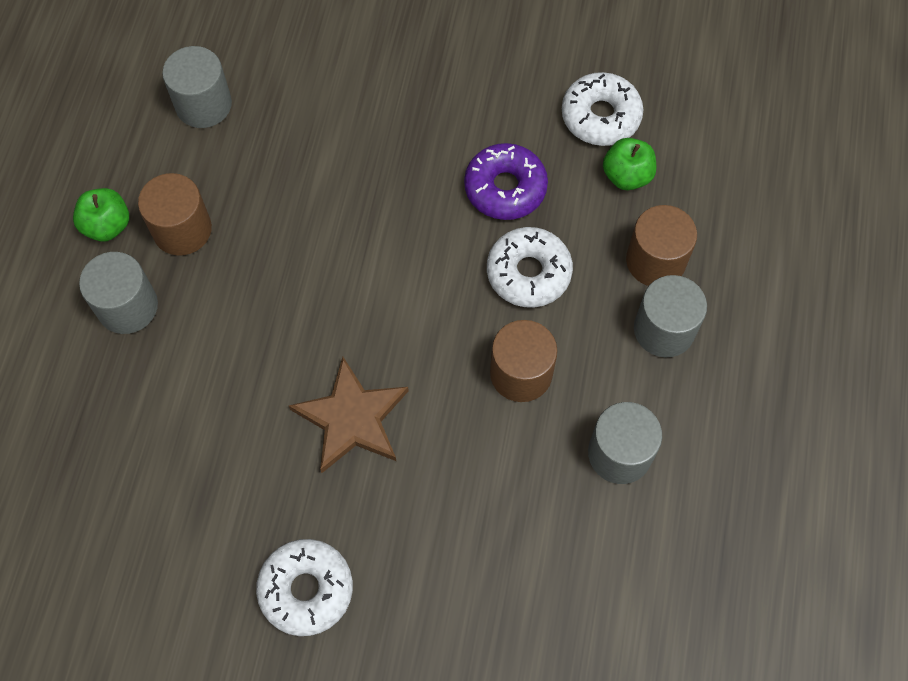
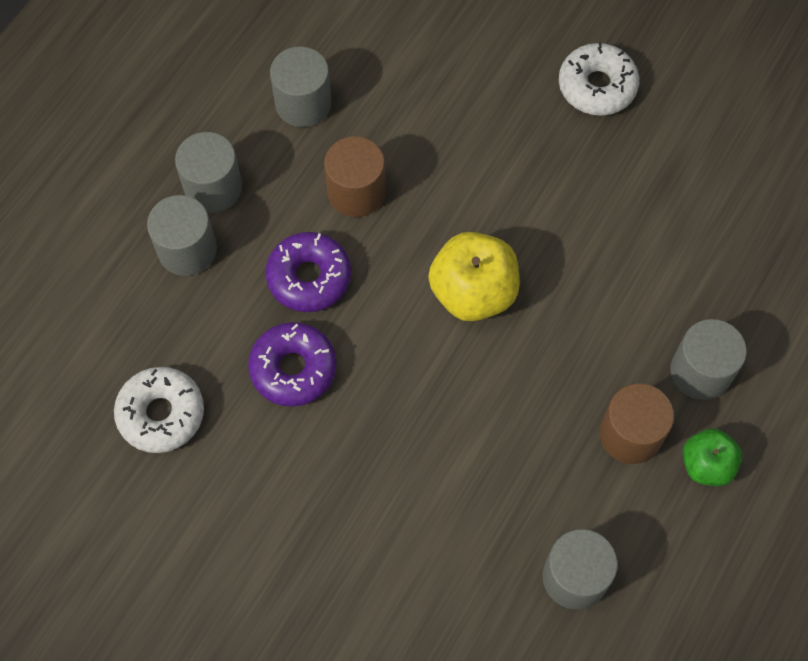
camera: 160 degrees left, 0 degrees up
brown star [289,357,409,473] -> none
white donut [487,227,573,307] -> purple donut [266,232,351,312]
green apple [603,138,656,190] -> none
brown cylinder [626,205,697,286] -> grey cylinder [147,195,217,276]
none -> yellow apple [428,232,520,321]

